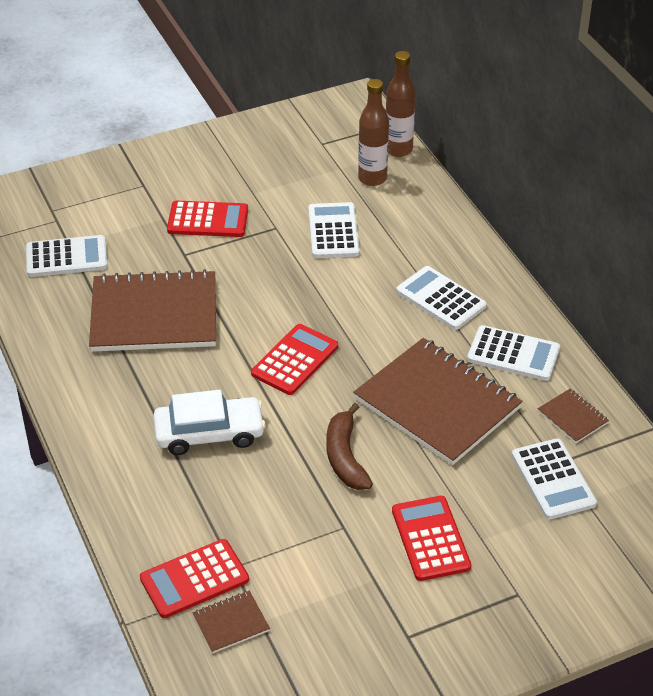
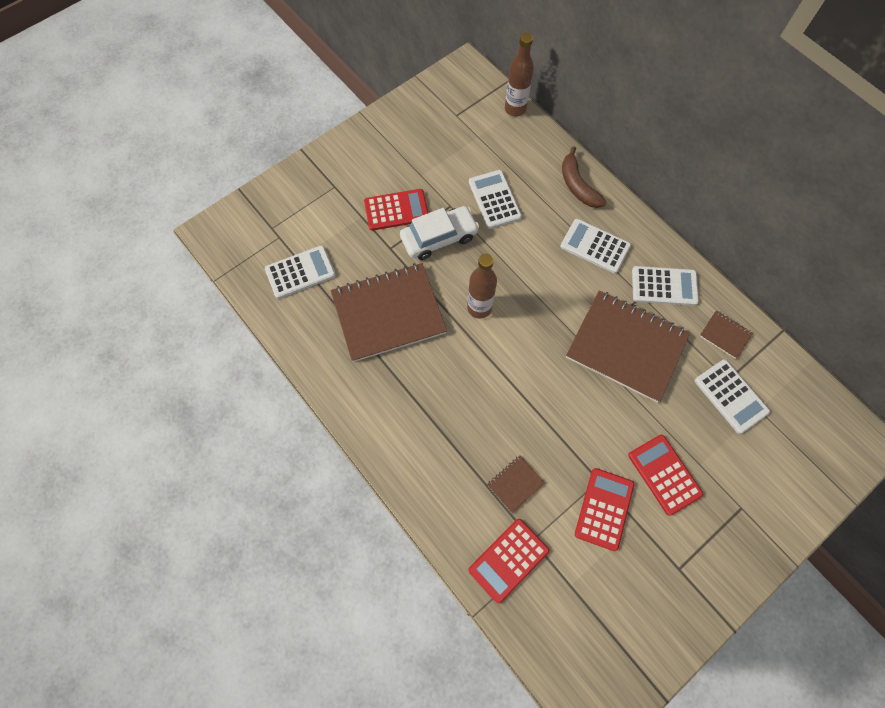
camera: 15 degrees left, 25 degrees up
white car [153,390,266,455] -> white car moved to [400,206,479,260]
brown notebook [192,591,270,653] -> brown notebook moved to [487,455,545,513]
red calculator [251,324,338,395] -> red calculator moved to [575,468,634,551]
brown banana [326,403,373,490] -> brown banana moved to [562,146,607,208]
brown bottle [358,79,389,186] -> brown bottle moved to [467,254,497,318]

